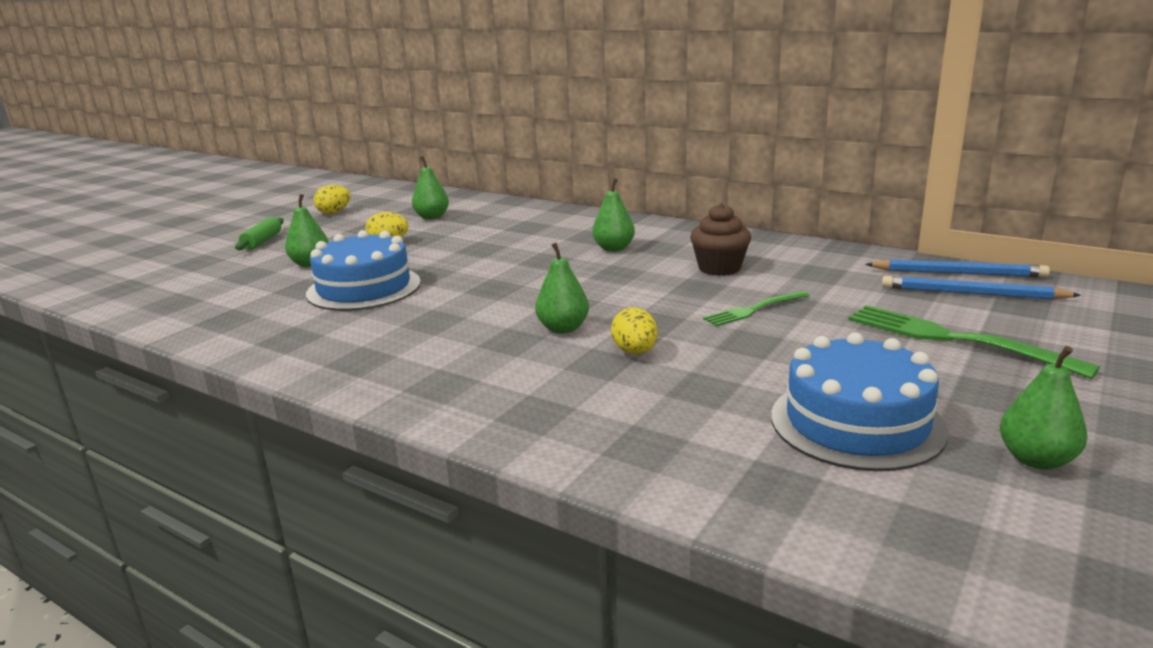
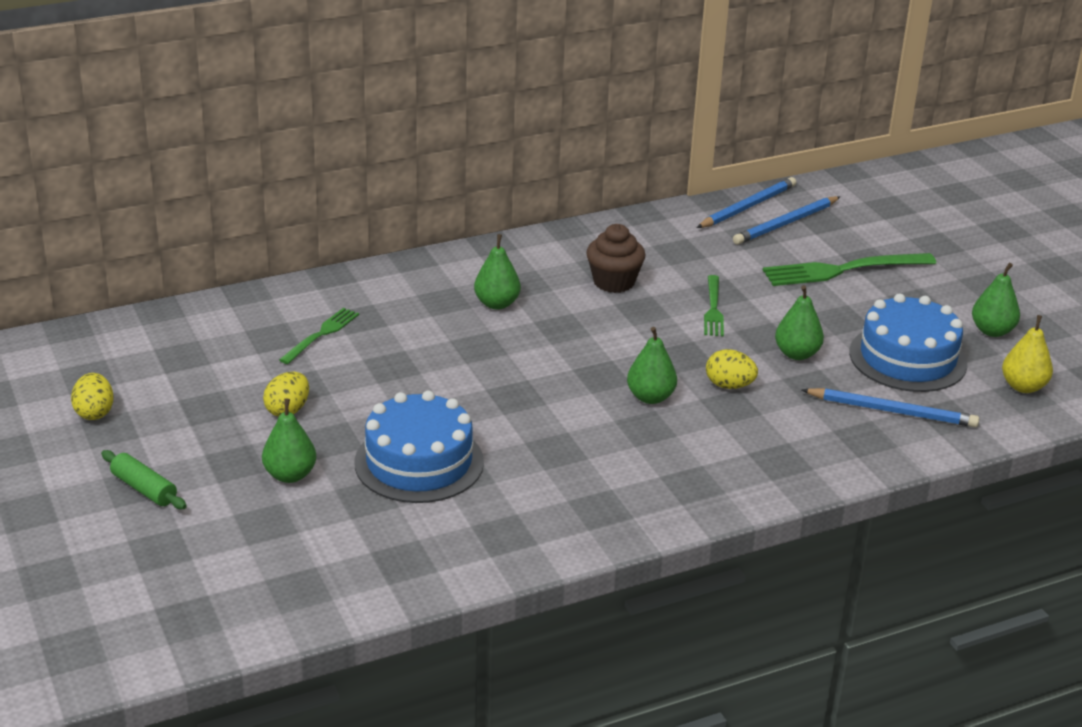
camera: 60 degrees left, 10 degrees up
green pear [412,156,449,220] -> green pear moved to [775,285,824,360]
none -> green fork [279,308,359,364]
none -> blue pencil [802,388,979,427]
none -> yellow pear [1002,315,1053,393]

